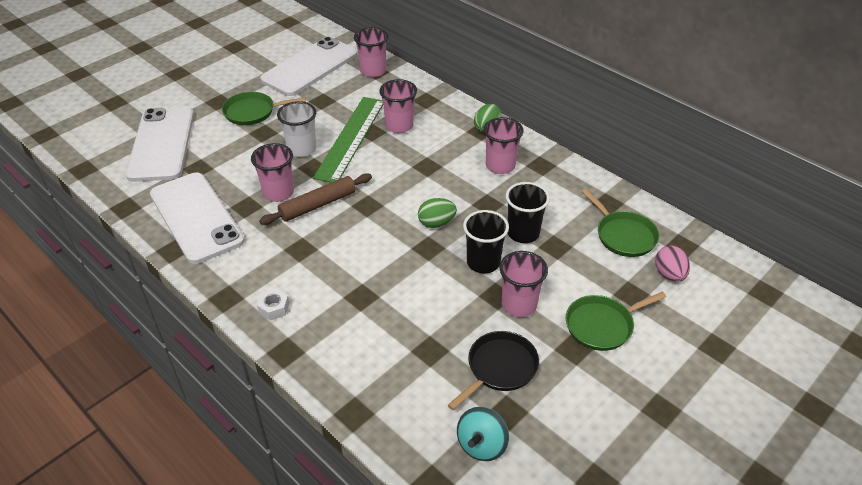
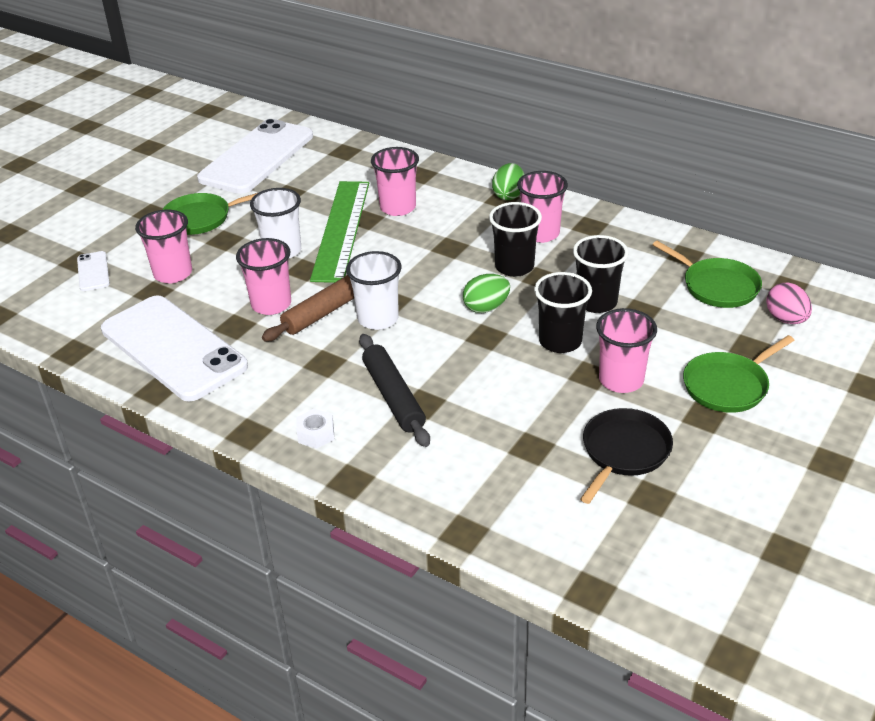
camera: 10 degrees left, 5 degrees down
white phone [126,107,194,182] -> white phone [77,251,110,291], size x0.41
pink cup [354,27,388,78] -> pink cup moved to [135,210,192,283]
turquoise spinning top [457,407,509,461] -> none
none -> white cup [346,251,402,330]
none -> black rolling pin [359,334,430,447]
none -> black cup [489,202,542,277]

